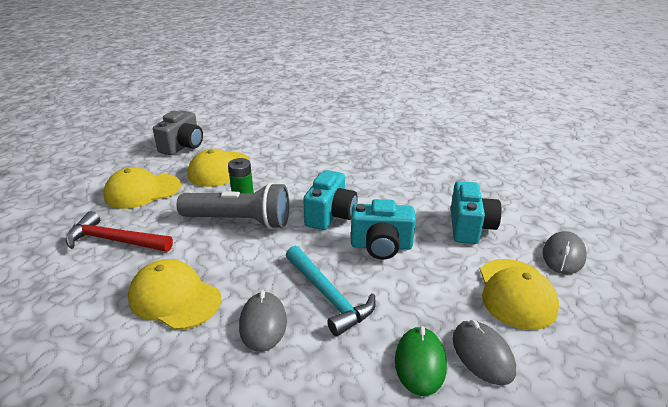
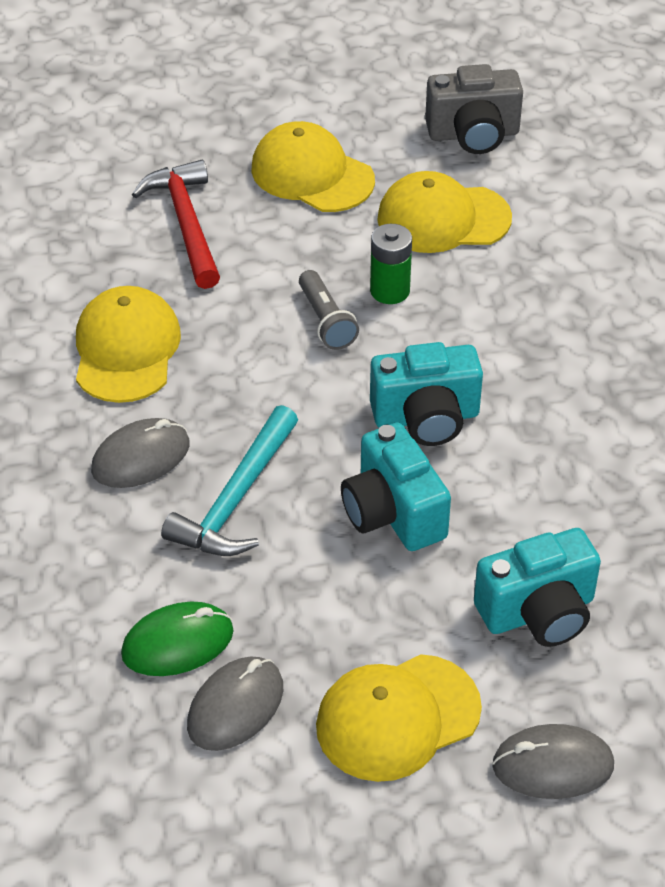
camera: 60 degrees right, 15 degrees up
grey flashlight [177,182,289,229] -> grey flashlight [299,270,359,350], size x0.52

